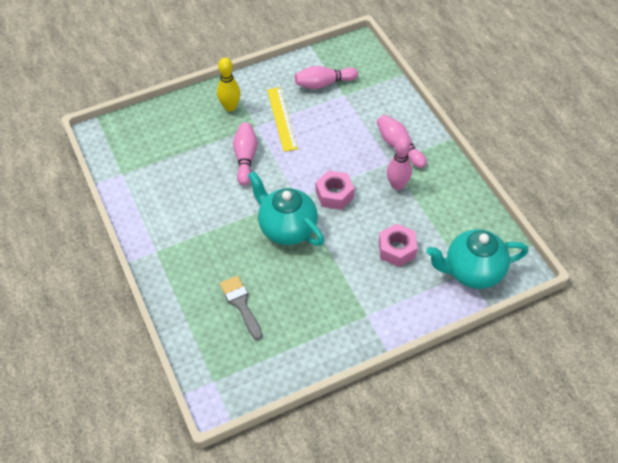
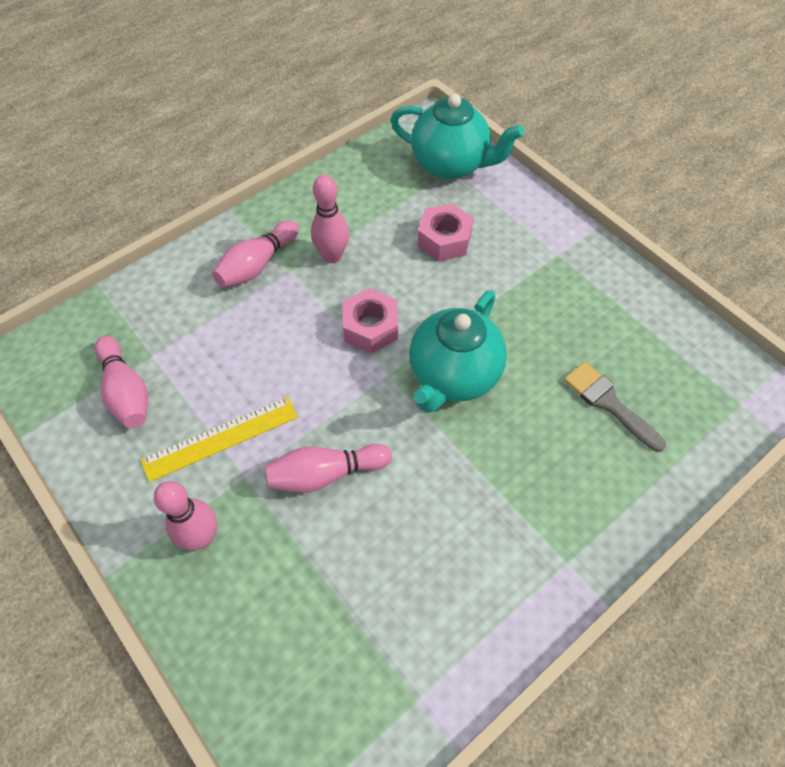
camera: 105 degrees left, 5 degrees up
yellow bowling pin [217,57,241,111] -> pink bowling pin [154,481,217,550]
grey brush [220,275,262,340] -> grey brush turned 90 degrees clockwise [564,362,666,452]
turquoise teapot [427,229,528,289] -> turquoise teapot turned 45 degrees counterclockwise [391,94,524,179]

